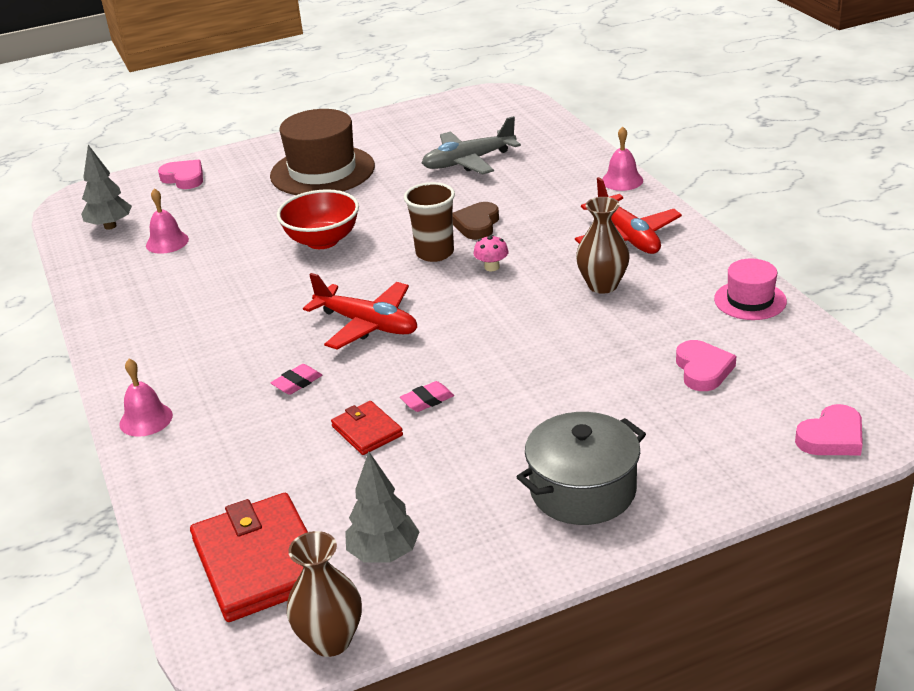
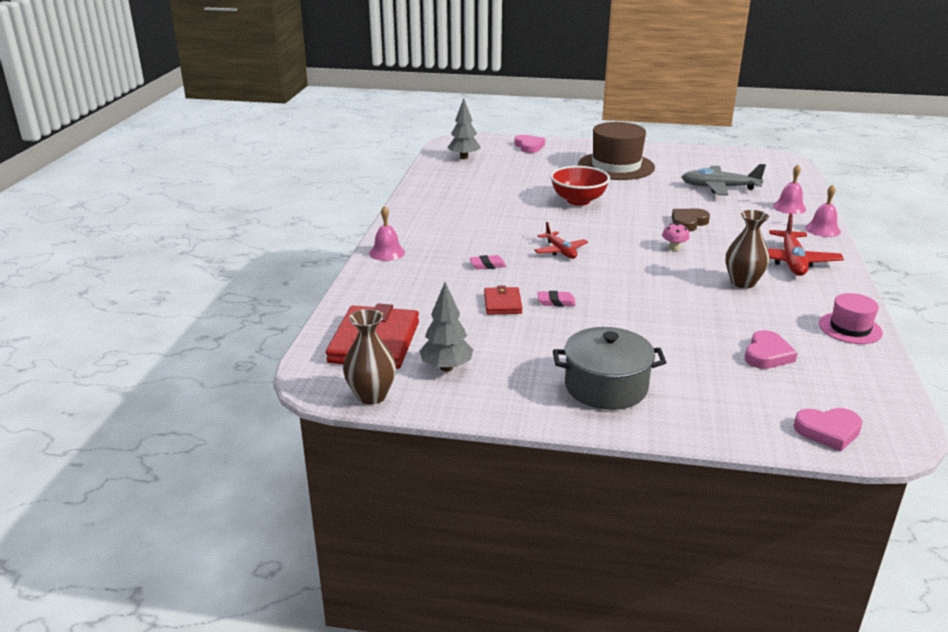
camera: 30 degrees right, 5 degrees down
pink bell [146,188,189,254] -> pink bell moved to [773,165,806,214]
red plane [303,273,417,350] -> red plane [534,222,588,259], size x0.64
brown cup [404,182,455,262] -> none

